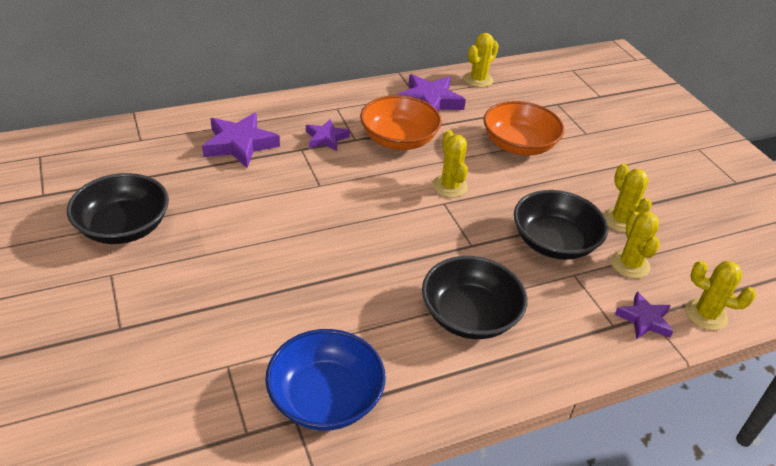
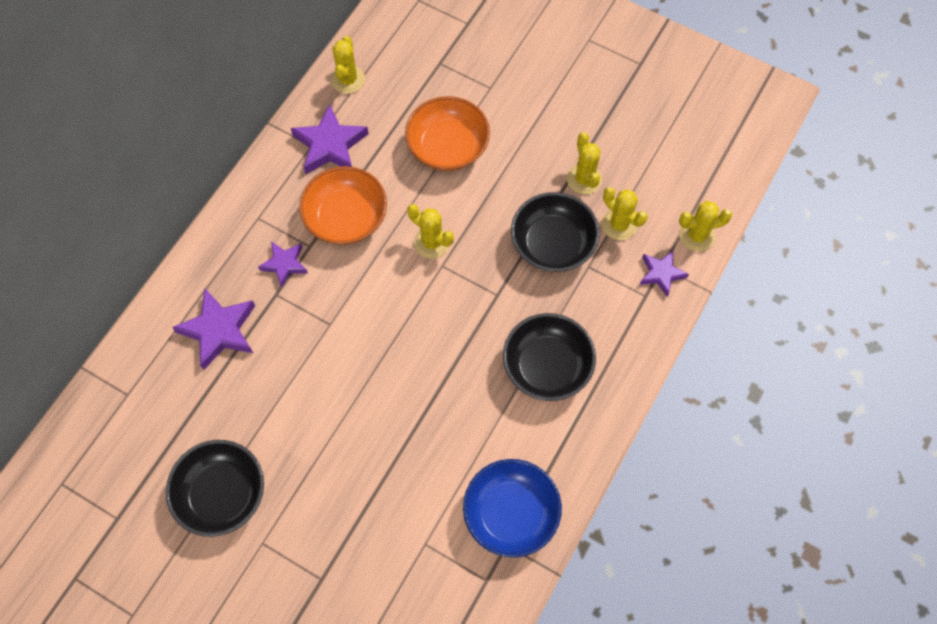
camera: 35 degrees left, 25 degrees up
yellow cactus [603,163,652,233] -> yellow cactus turned 45 degrees clockwise [567,132,602,195]

